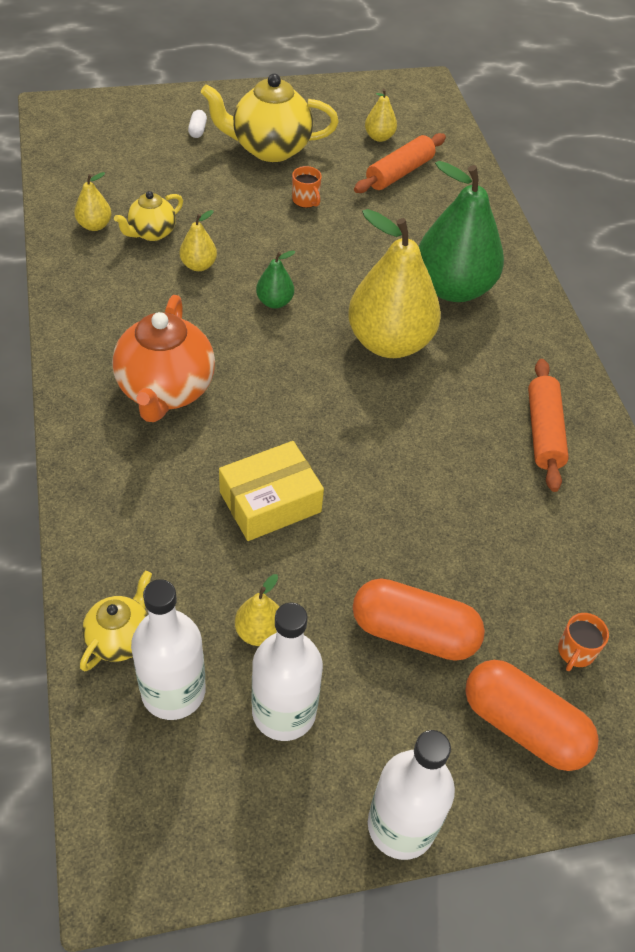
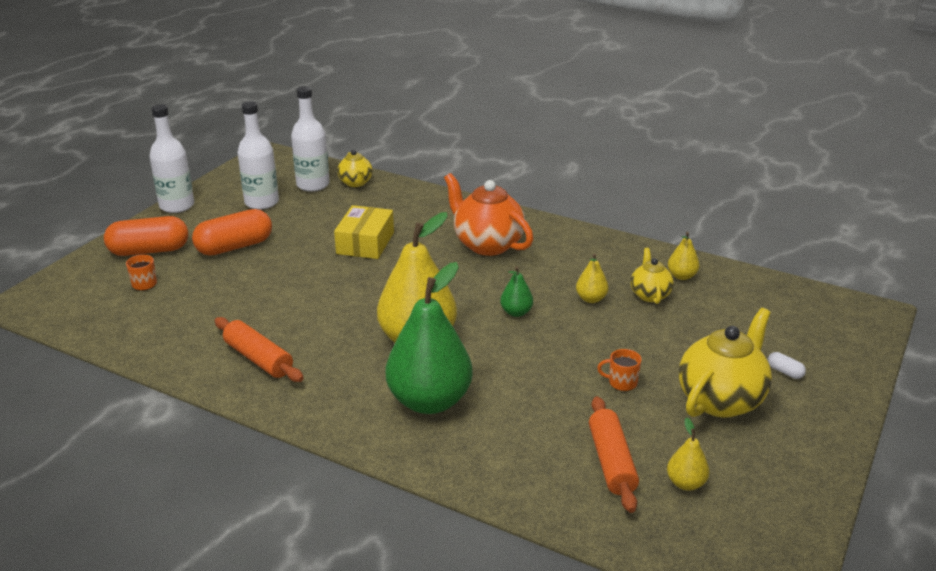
camera: 135 degrees right, 20 degrees down
yellow pear [235,574,279,646] -> none

